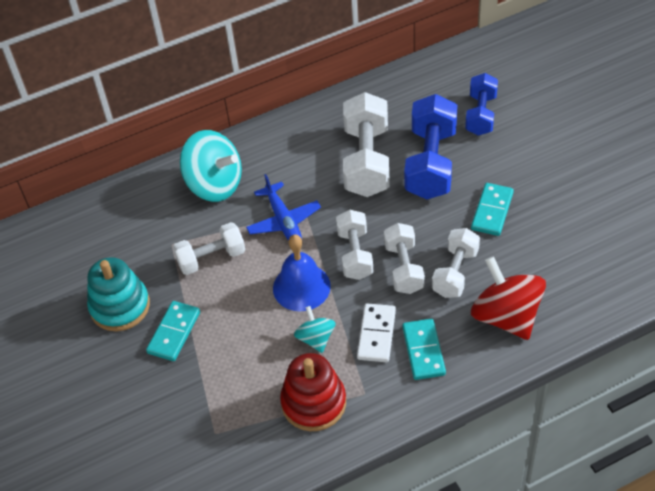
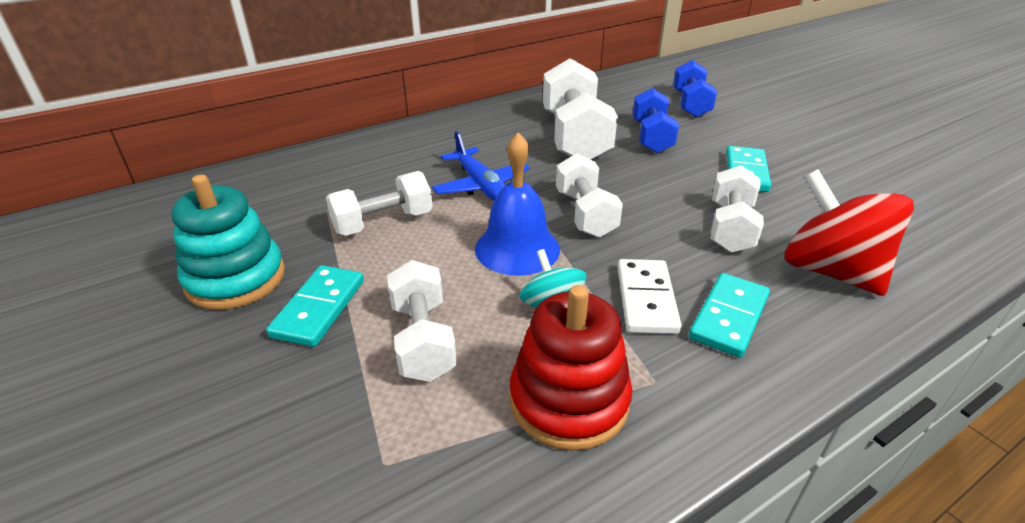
camera: 10 degrees left, 15 degrees down
turquoise spinning top [180,130,242,202] -> none
white dumbbell [384,223,425,294] -> white dumbbell moved to [387,260,457,382]
turquoise domino [402,319,446,380] -> turquoise domino turned 45 degrees clockwise [689,273,770,358]
blue dumbbell [404,94,457,199] -> blue dumbbell [633,88,679,153], size x0.62

